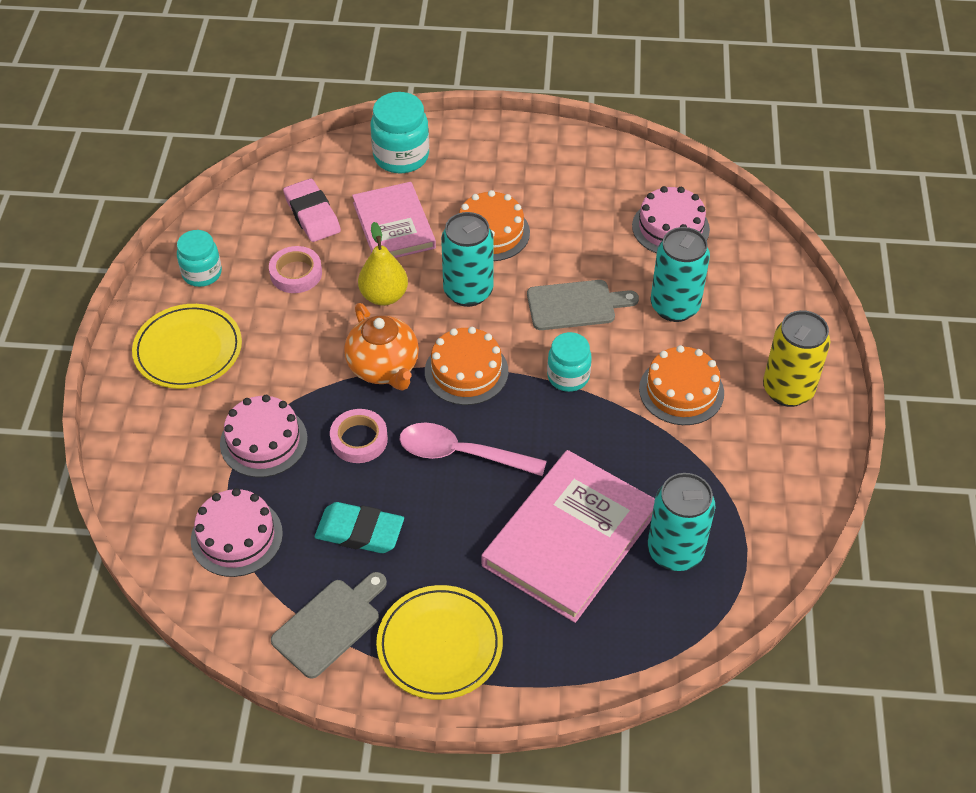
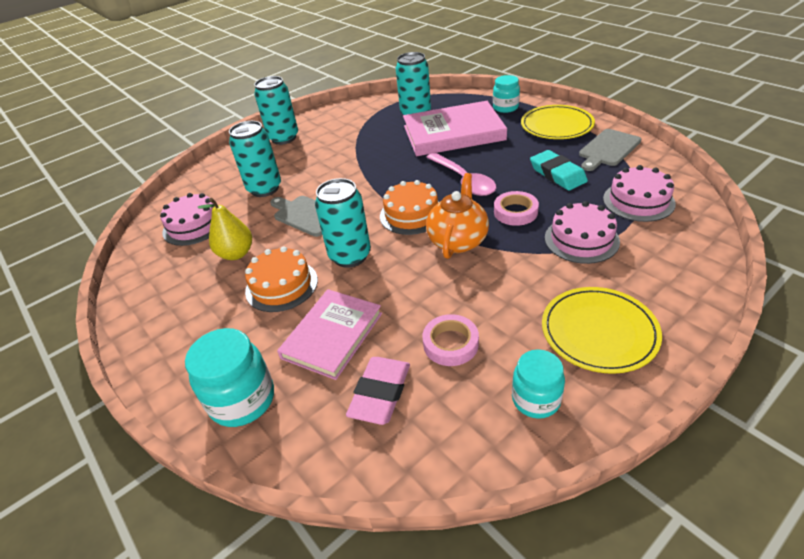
camera: 130 degrees left, 10 degrees down
grey cutting board [271,572,387,679] -> grey cutting board turned 45 degrees counterclockwise [579,129,642,171]
yellow pear [358,222,408,306] -> yellow pear moved to [198,198,252,260]
turquoise jar [547,332,592,392] -> turquoise jar moved to [493,75,520,113]
orange cake [639,345,724,425] -> none
yellow can [763,310,830,407] -> turquoise can [254,76,298,145]

